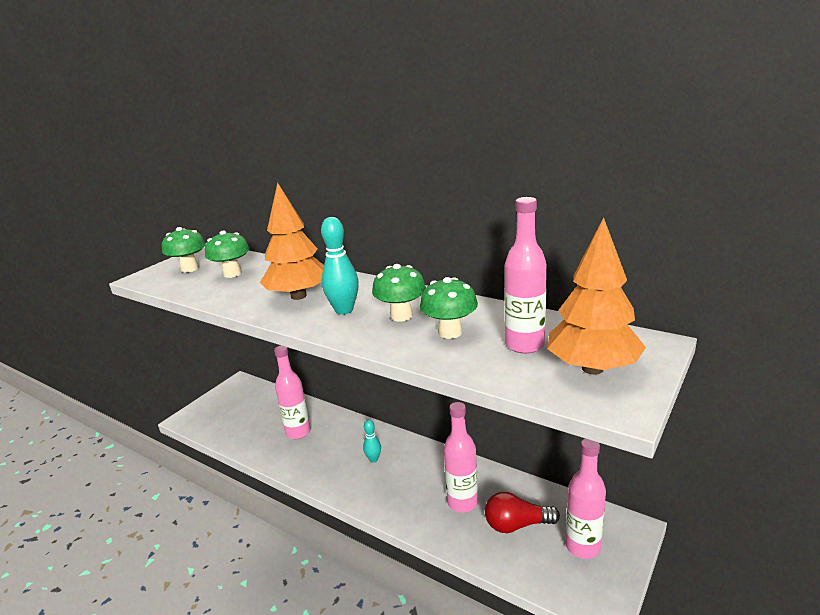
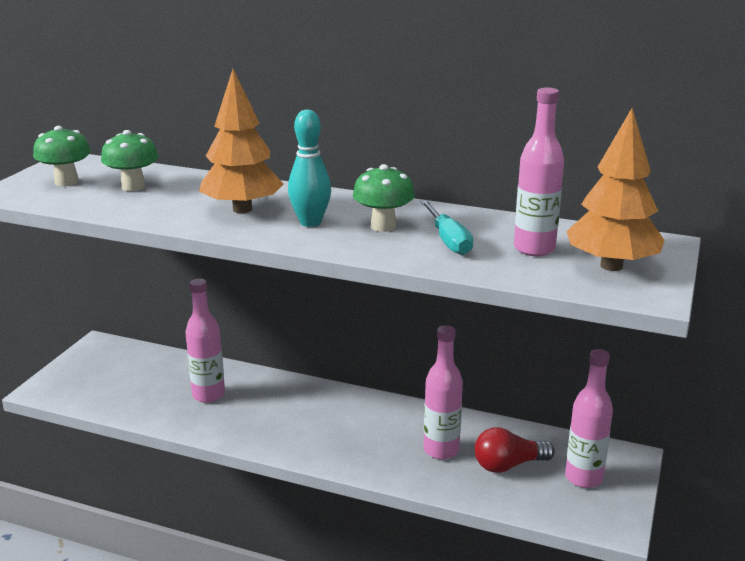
camera: 15 degrees left, 0 degrees up
turquoise bowling pin [363,420,381,463] -> none
green mushroom [420,277,478,339] -> turquoise screwdriver [420,200,473,255]

